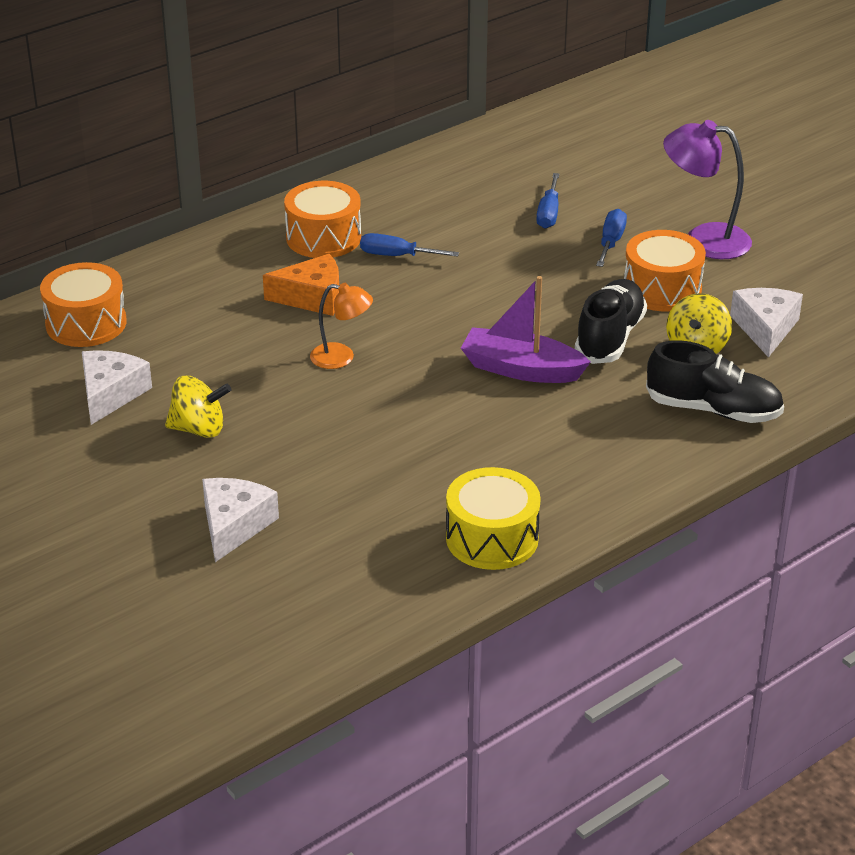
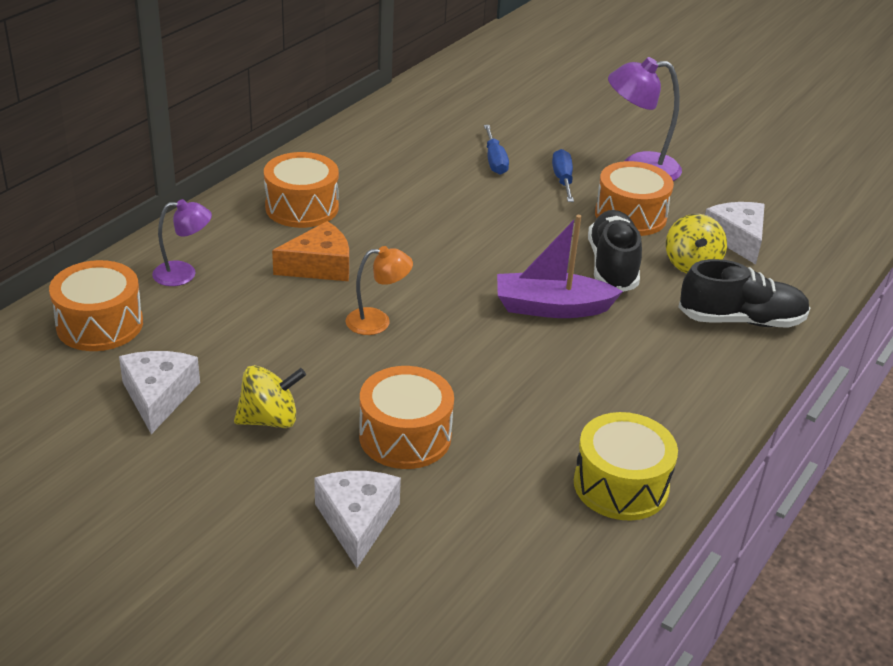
camera: 20 degrees left, 0 degrees up
blue screwdriver [360,233,459,257] -> none
none -> purple lamp [152,199,212,286]
none -> orange drum [359,366,454,469]

